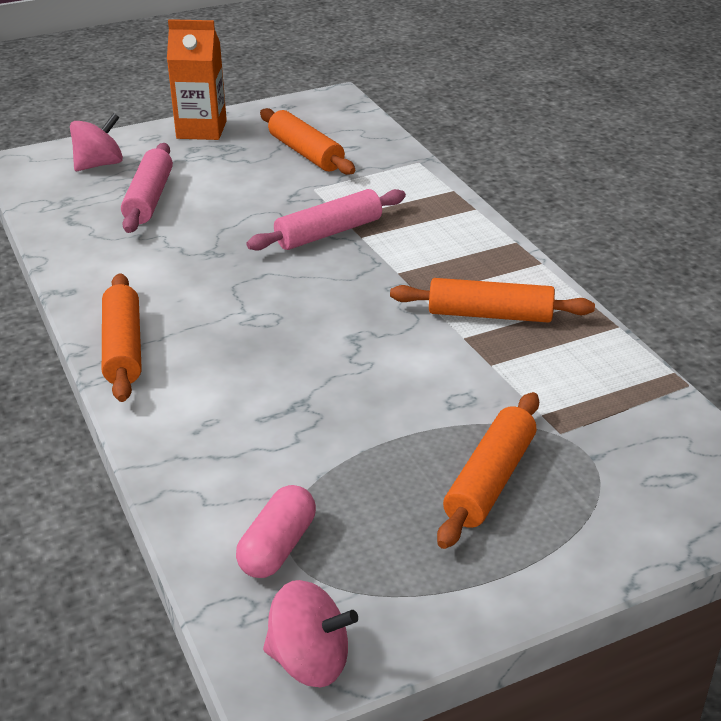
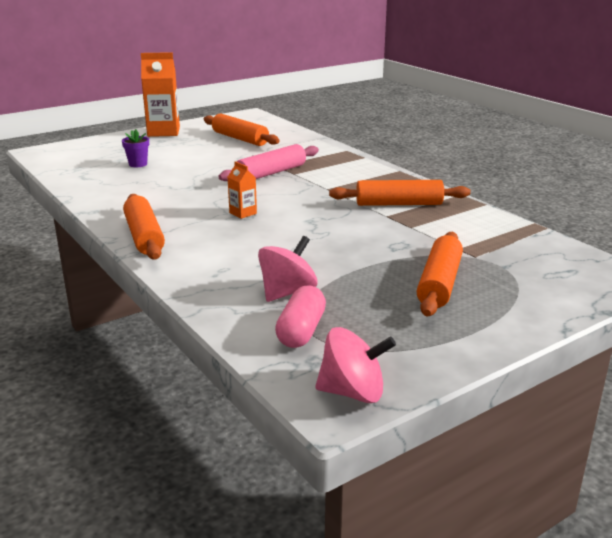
camera: 10 degrees left, 10 degrees down
pink spinning top [70,113,123,171] -> pink spinning top moved to [258,236,318,302]
pink rolling pin [121,143,173,233] -> purple flower pot [122,129,149,167]
none -> orange carton [228,161,257,219]

